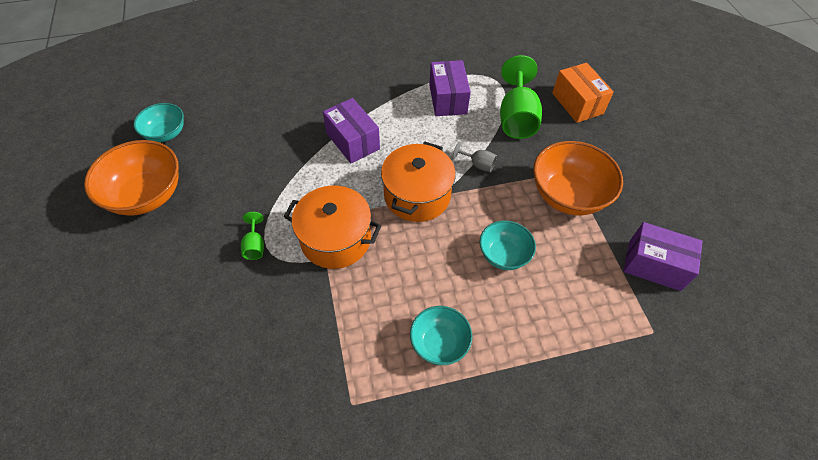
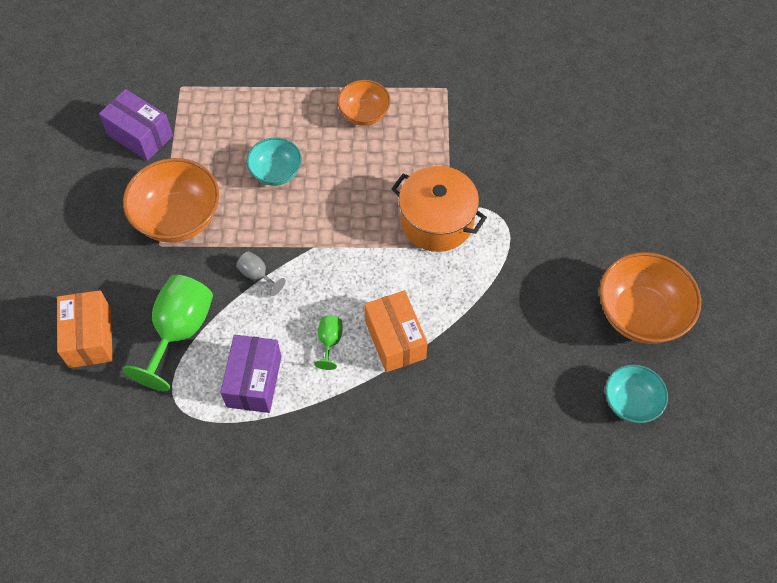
camera: 165 degrees left, 5 degrees up
green goblet [241,212,264,260] -> green goblet moved to [314,316,342,370]
purple box [323,98,380,163] -> orange box [364,290,428,372]
orange pot [381,142,456,222] -> none
turquoise bowl [410,306,472,365] -> orange bowl [337,80,391,126]

